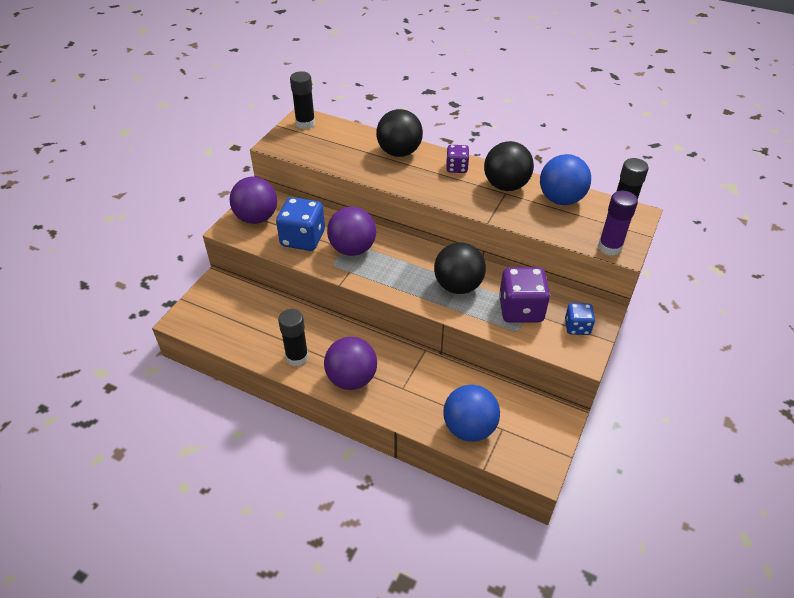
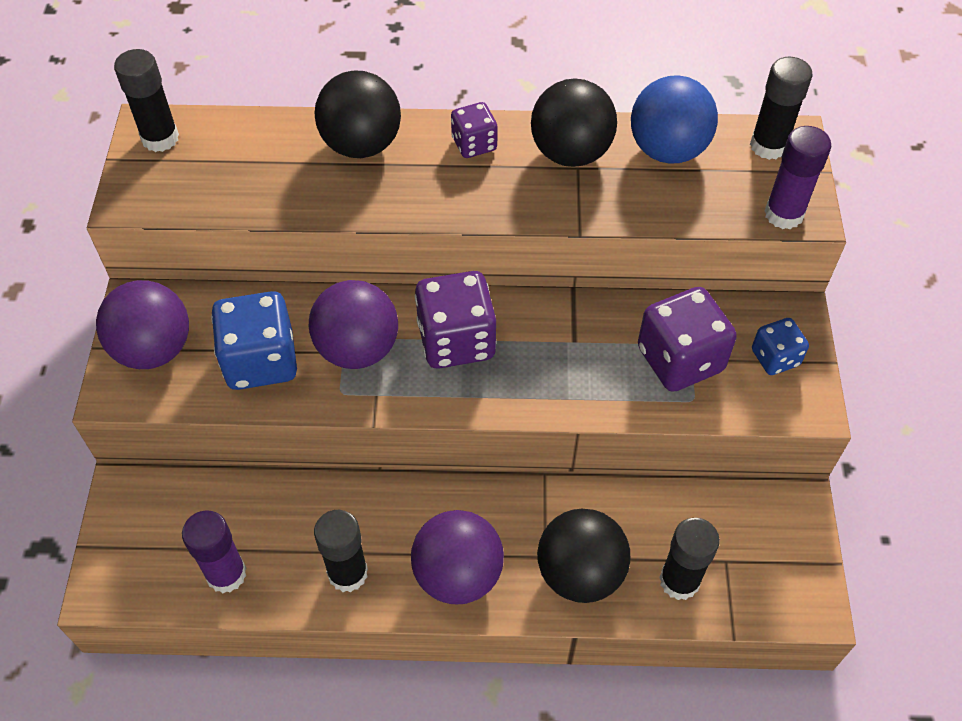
camera: 25 degrees left, 10 degrees up
black ball [434,243,486,294] -> black ball moved to [537,509,630,603]
blue ball [443,384,500,442] -> black glue stick [659,518,720,600]
none -> purple glue stick [182,510,247,593]
none -> purple dice [415,271,497,369]

